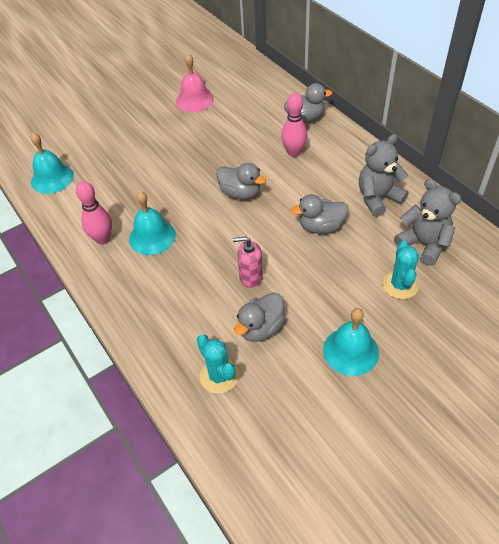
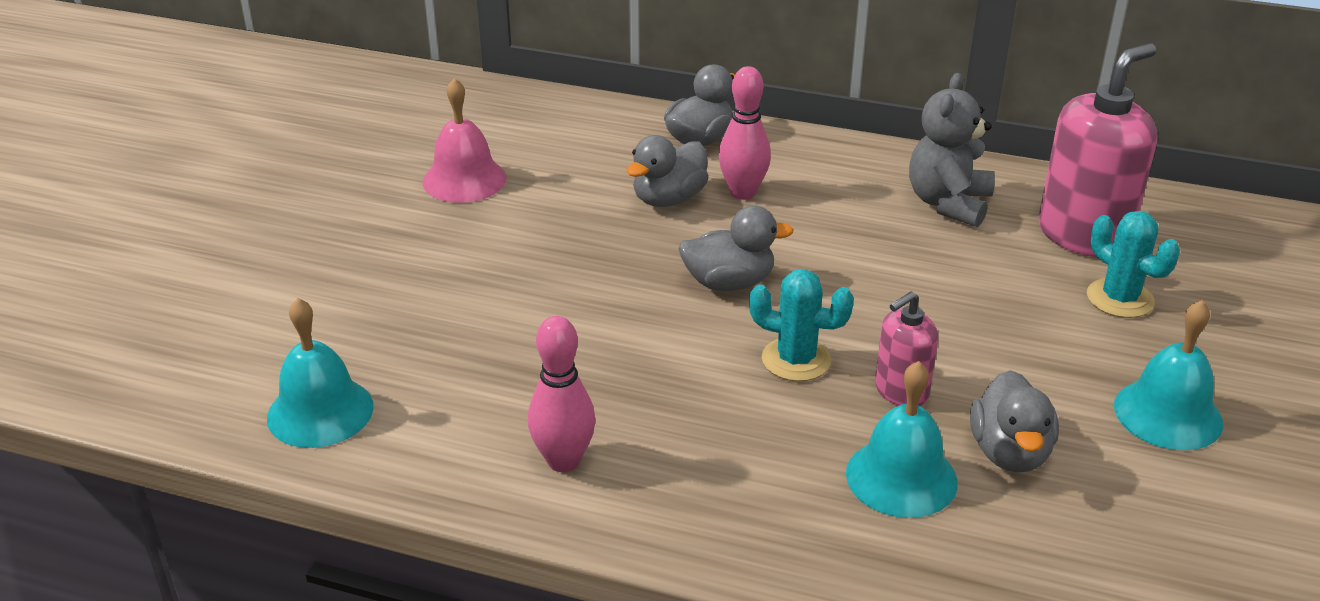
camera: 40 degrees left, 15 degrees down
turquoise bell [129,191,176,255] -> turquoise bell moved to [846,361,958,518]
turquoise cactus [197,334,239,393] -> turquoise cactus moved to [749,269,854,381]
grey duck [291,194,348,234] -> grey duck moved to [626,135,709,207]
grey teddy bear [394,179,461,266] -> pink soap dispenser [1039,43,1157,257]

